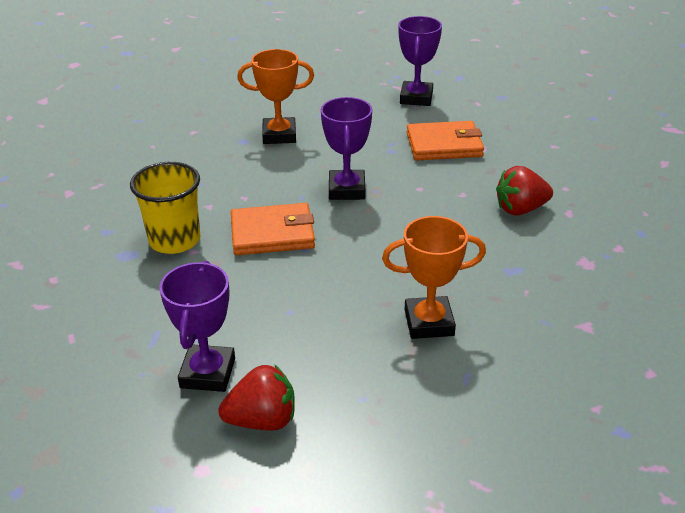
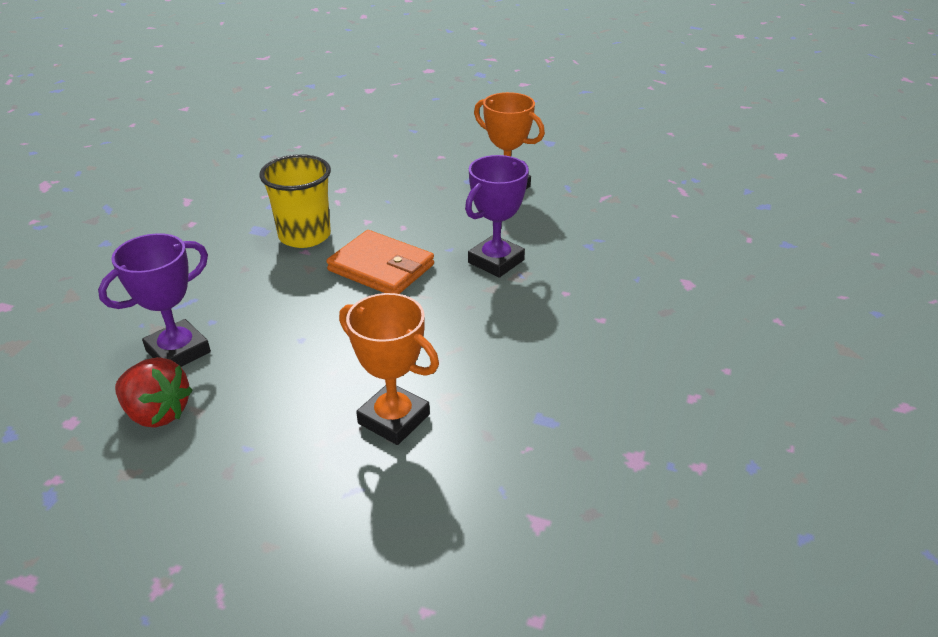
camera: 40 degrees right, 0 degrees up
purple trophy [399,16,442,106] -> none
orange wallet [407,121,484,160] -> none
red strawberry [496,166,553,216] -> none

